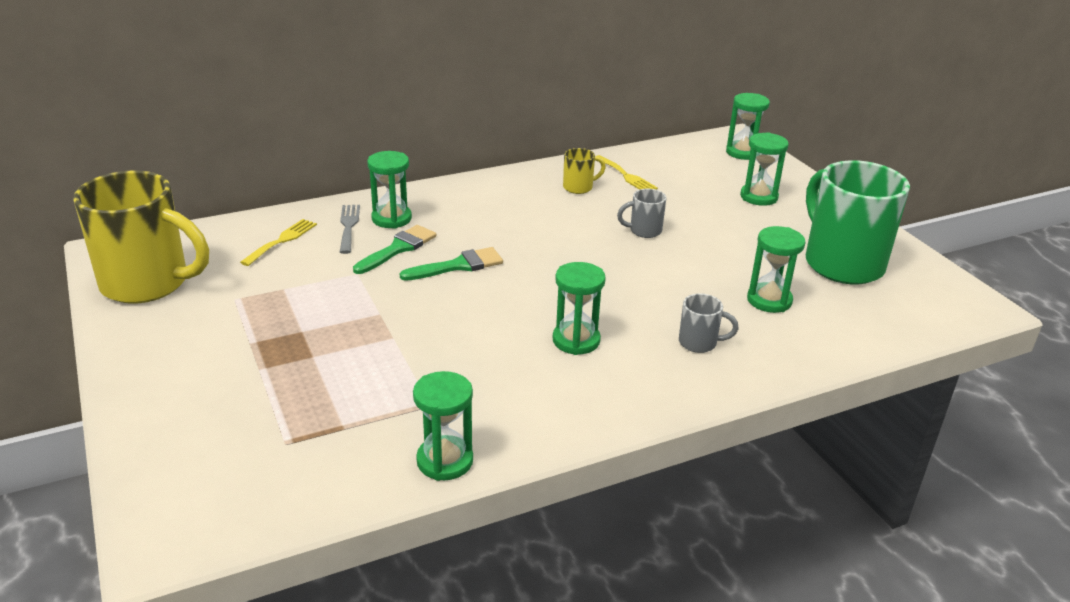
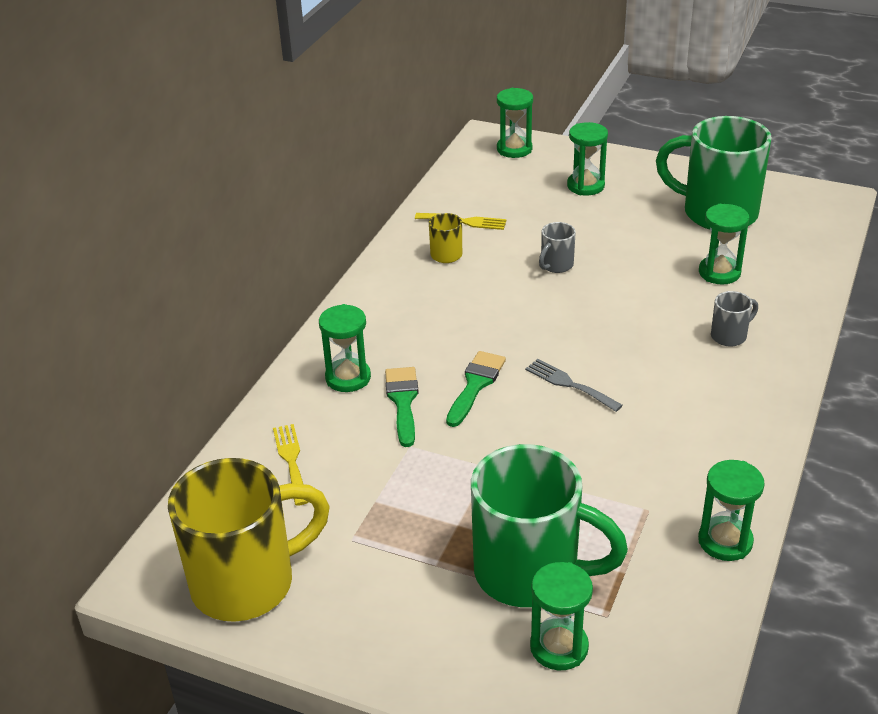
camera: 40 degrees left, 5 degrees up
grey fork [340,205,360,254] -> grey fork moved to [525,359,623,412]
green hourglass [553,262,606,355] -> green hourglass moved to [530,562,593,670]
none -> green mug [471,444,628,607]

